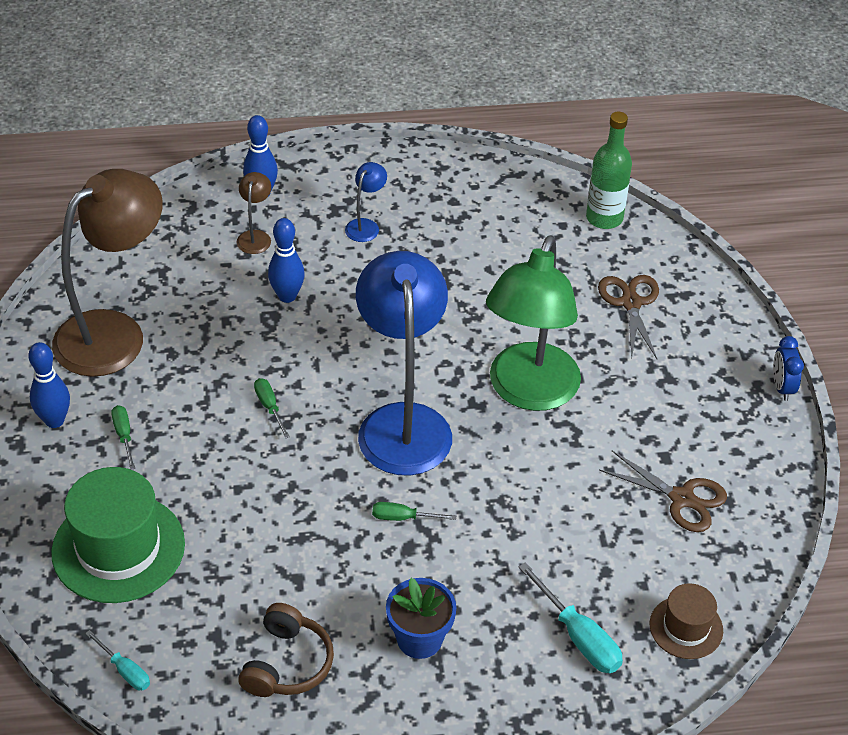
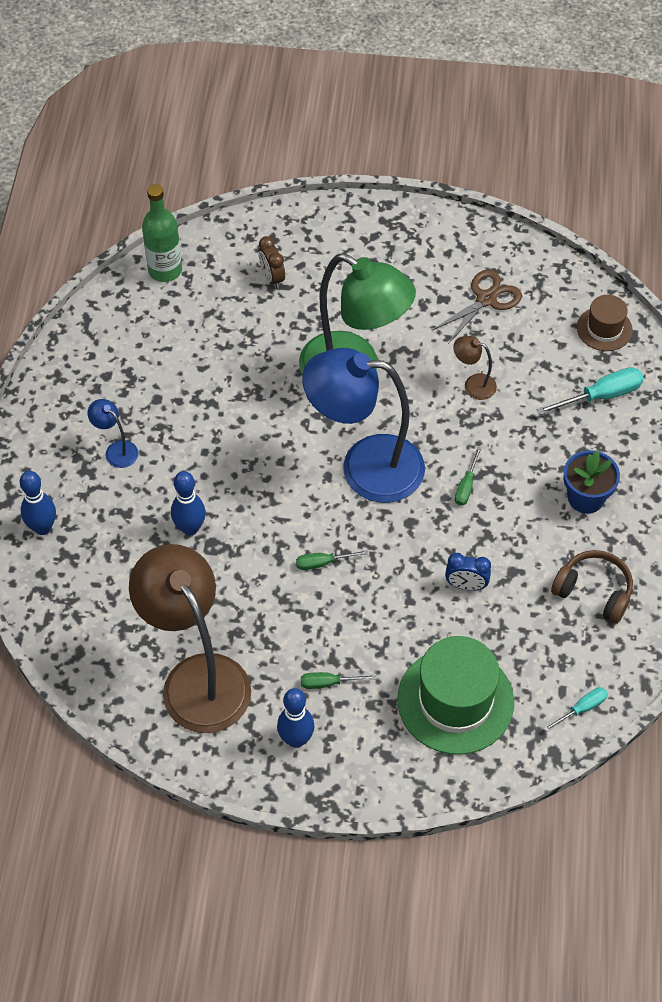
camera: 75 degrees left, 10 degrees up
brown lamp [237,172,271,254] -> brown lamp moved to [453,336,497,400]
brown scissors [598,275,659,359] -> brown clock [259,236,285,289]
blue clock [773,336,804,401] -> blue clock moved to [445,553,491,591]

